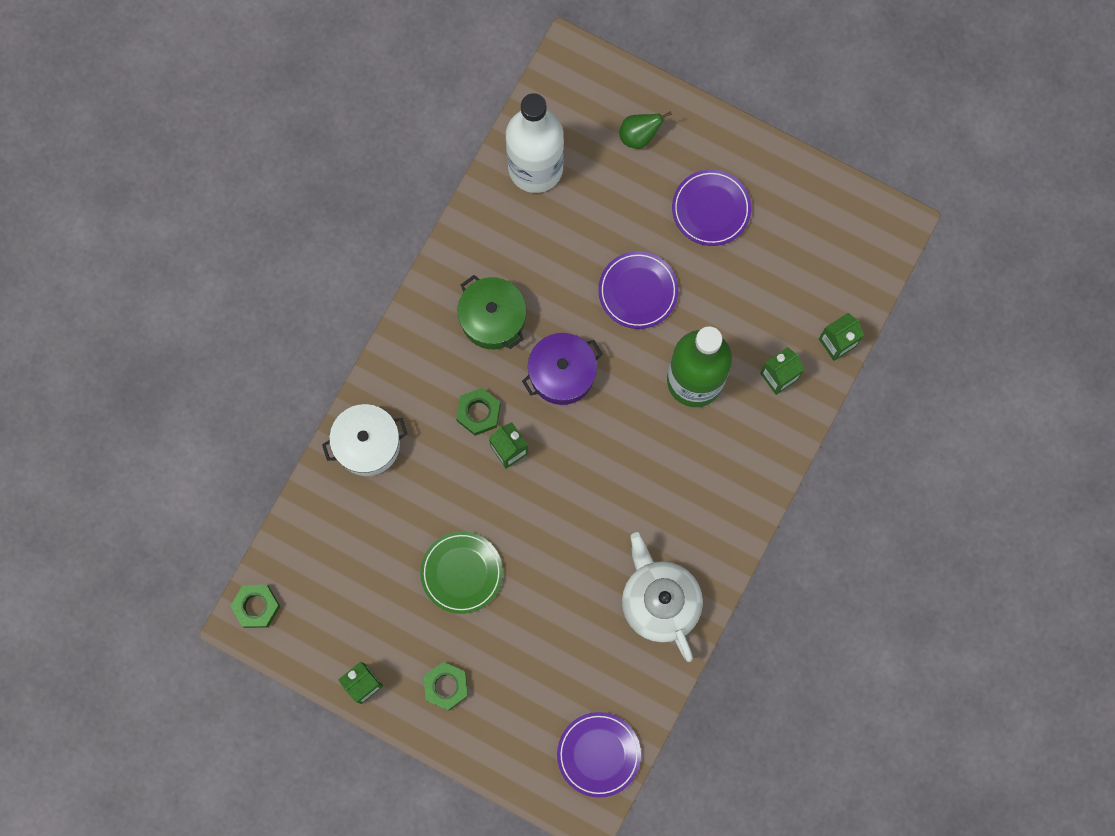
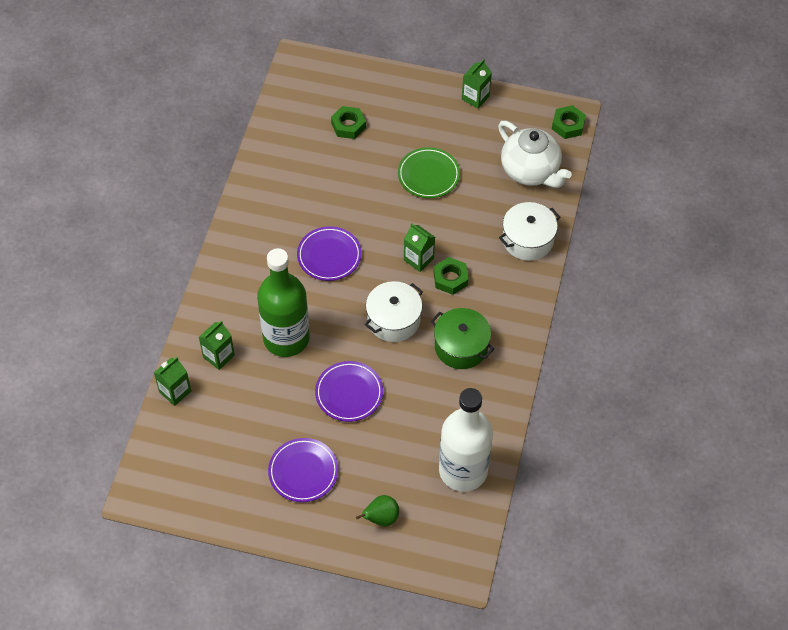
camera: 165 degrees right, 20 degrees down
green nut [424,662,468,711] -> green nut moved to [331,106,366,139]
purple pot [522,333,602,405] -> white pot [365,281,423,342]
purple plate [557,712,641,798] -> purple plate moved to [297,226,362,281]
white teapot [622,532,703,662] -> white teapot moved to [498,121,572,188]

